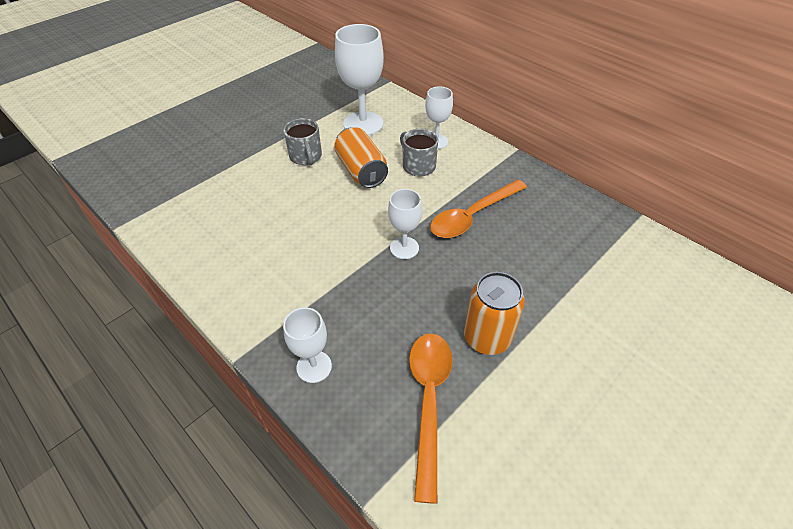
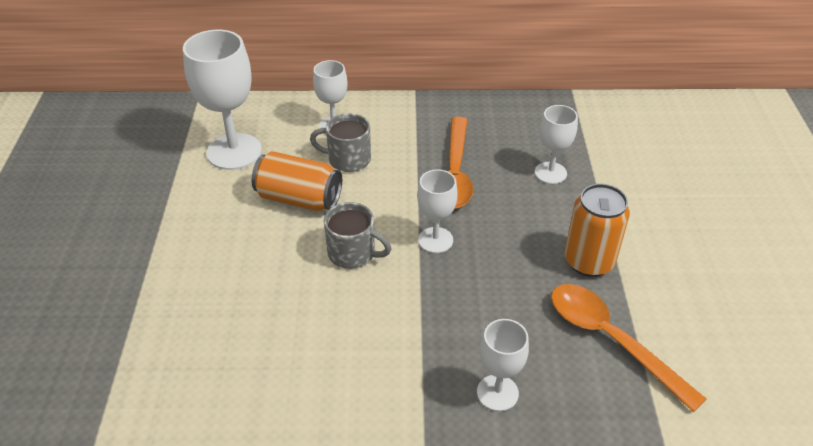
camera: 45 degrees left, 5 degrees down
grey mug [283,118,322,165] -> grey mug moved to [324,202,392,269]
none -> white goblet [535,105,578,184]

